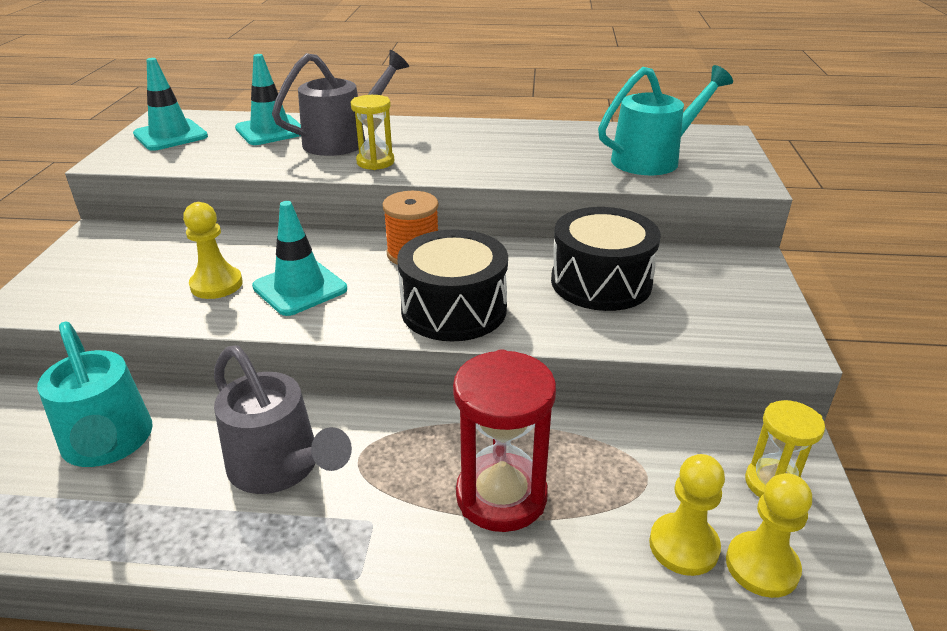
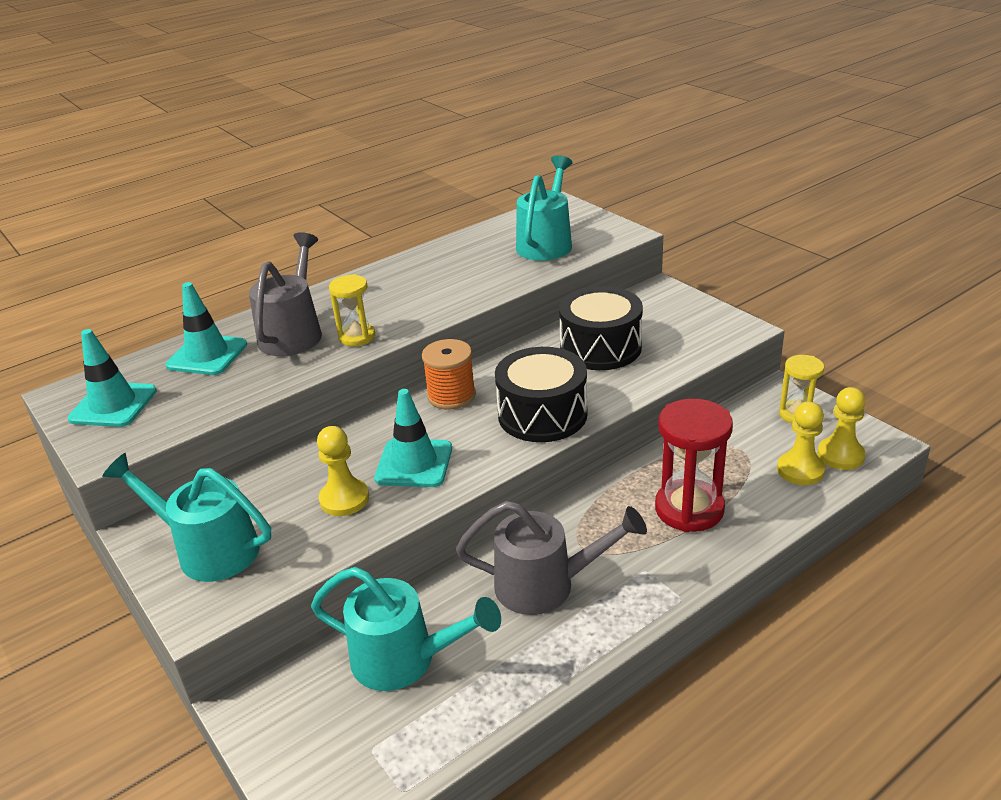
camera: 40 degrees left, 0 degrees up
none -> turquoise watering can [102,453,271,582]

